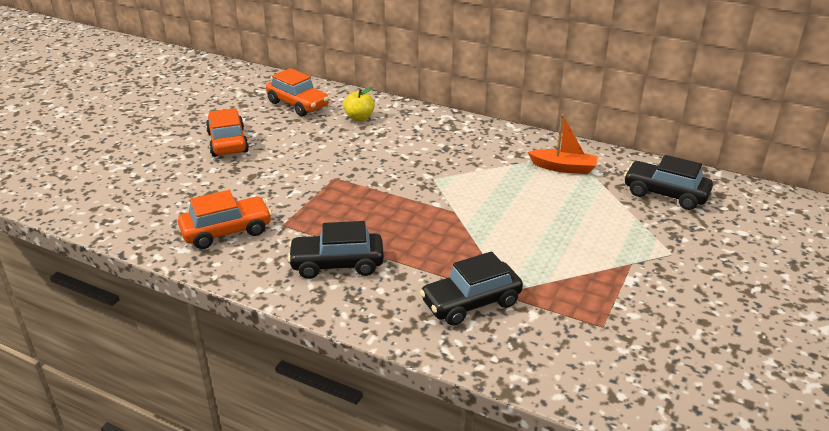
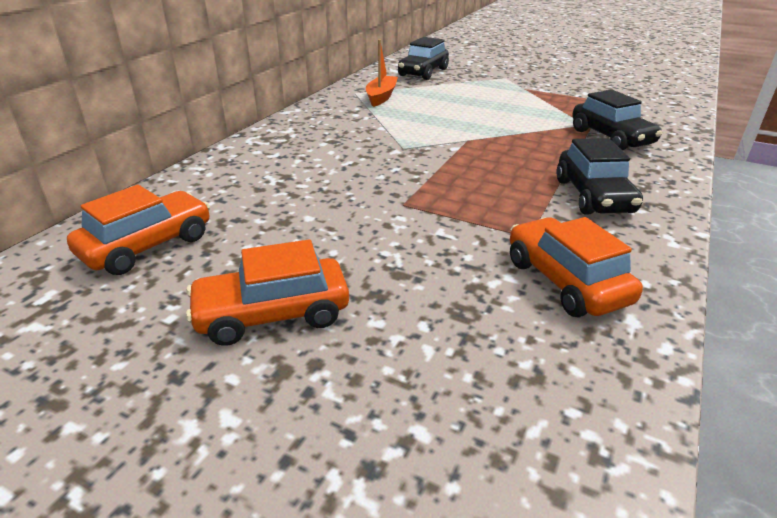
camera: 90 degrees left, 0 degrees up
yellow apple [344,87,375,121] -> none

